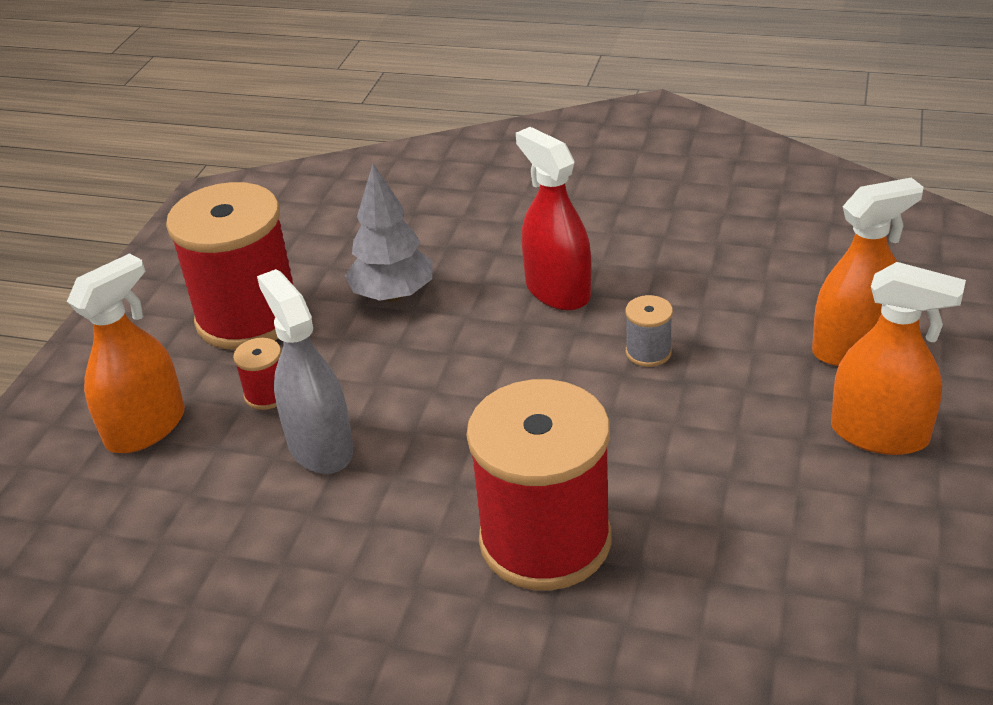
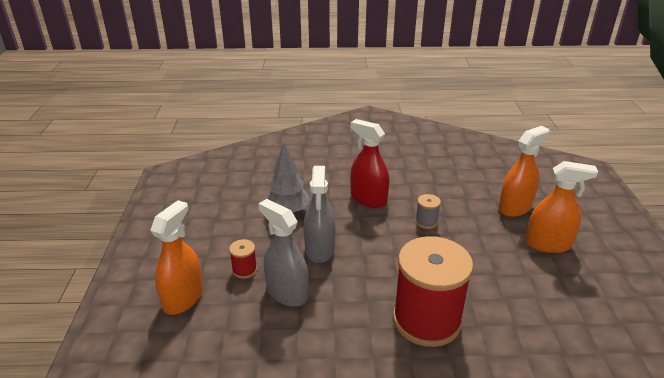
camera: 20 degrees left, 5 degrees down
red spool [166,182,294,350] -> none
none -> grey spray bottle [304,166,335,263]

